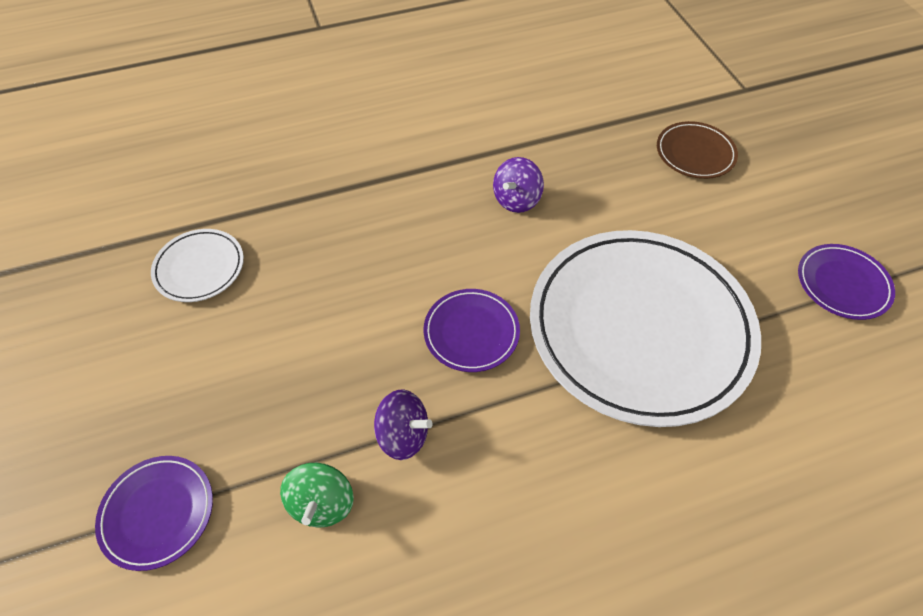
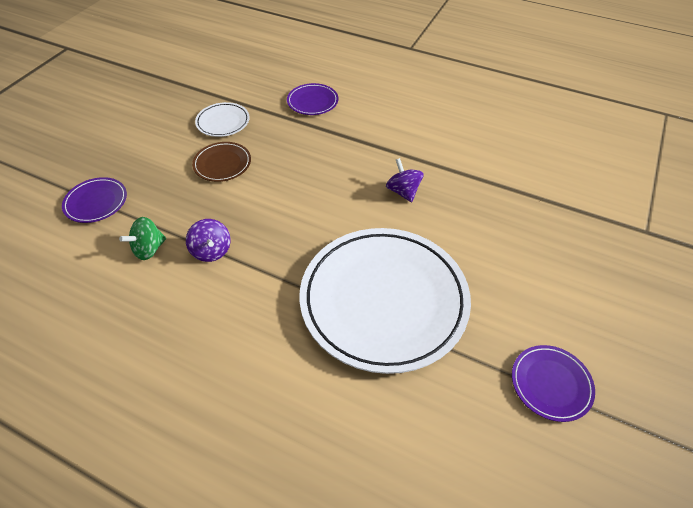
camera: 45 degrees right, 5 degrees down
purple plate [424,289,520,372] -> purple plate moved to [287,83,338,115]
purple spinning top [493,157,544,213] -> purple spinning top turned 75 degrees clockwise [386,158,424,202]
brown plate [657,121,738,179] -> brown plate moved to [192,142,251,182]

